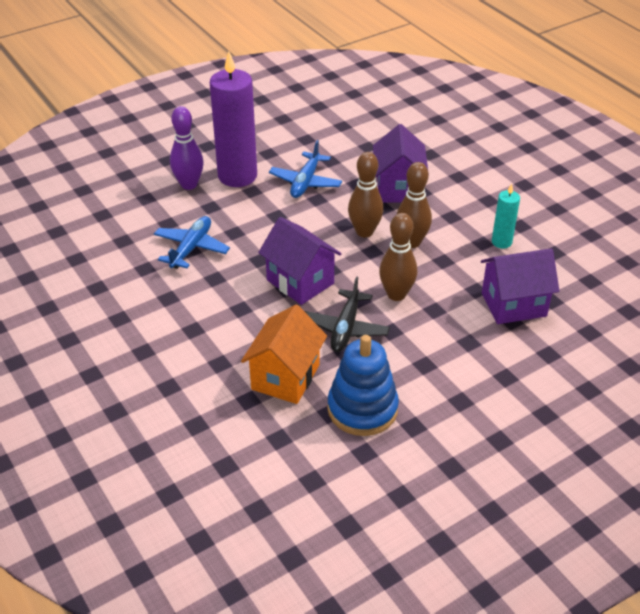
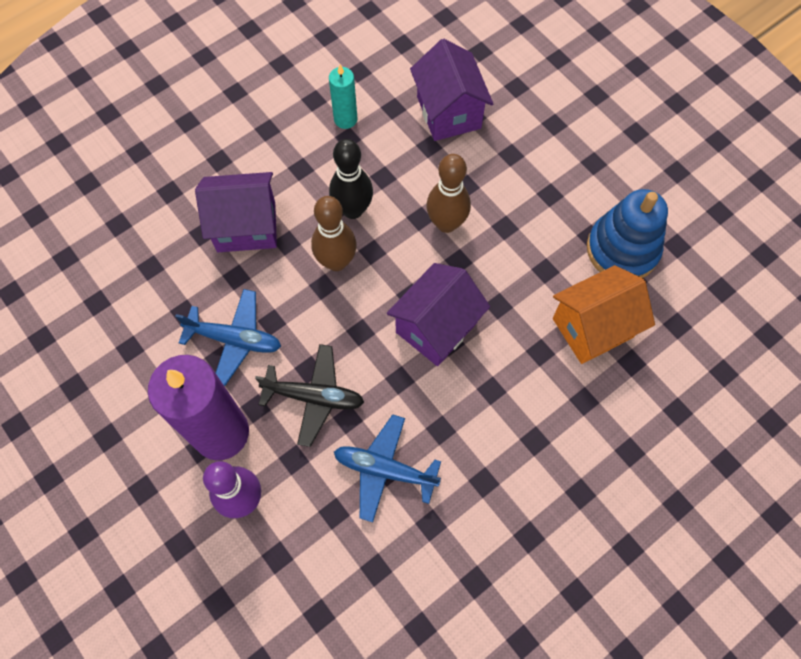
camera: 95 degrees left, 25 degrees up
orange house [241,305,327,404] -> orange house turned 45 degrees counterclockwise [553,265,655,364]
black plane [305,276,390,352] -> black plane moved to [255,344,364,447]
brown bowling pin [397,162,432,248] -> black bowling pin [329,139,373,219]

